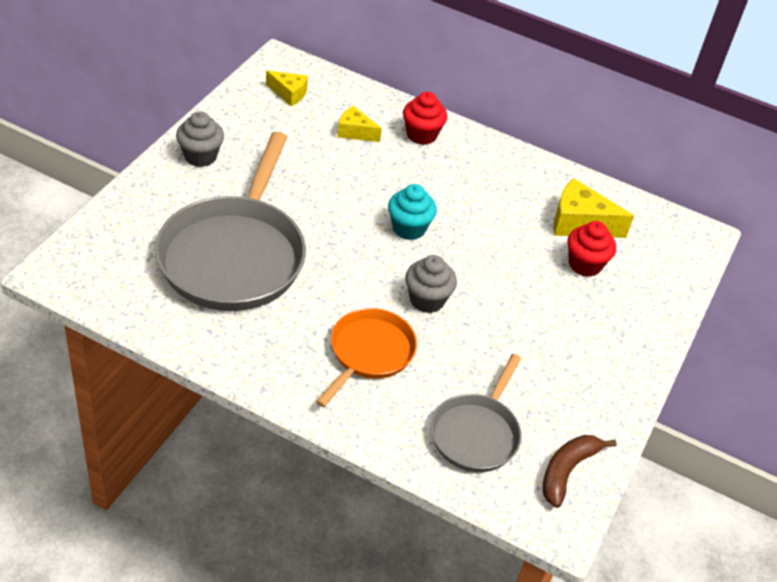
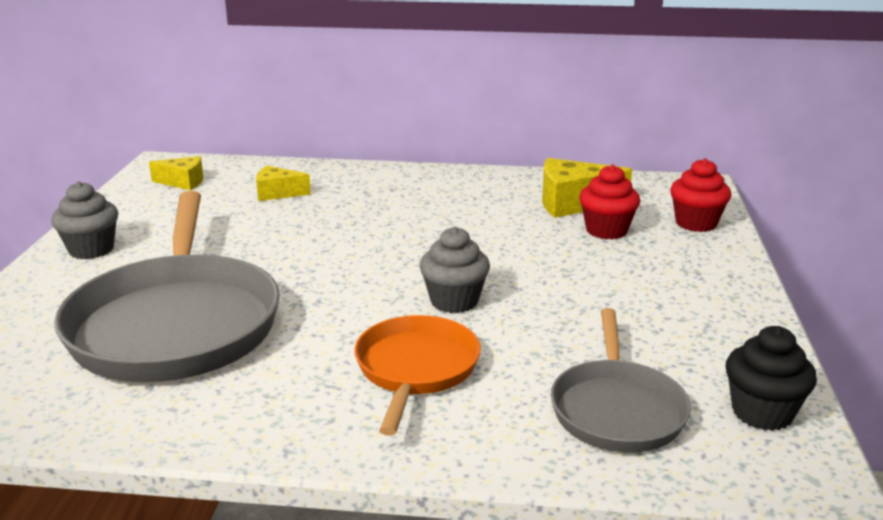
camera: 15 degrees left, 20 degrees down
turquoise cupcake [388,184,437,240] -> none
red cupcake [403,92,447,145] -> red cupcake moved to [670,158,731,232]
brown banana [542,435,617,508] -> black cupcake [726,326,817,431]

